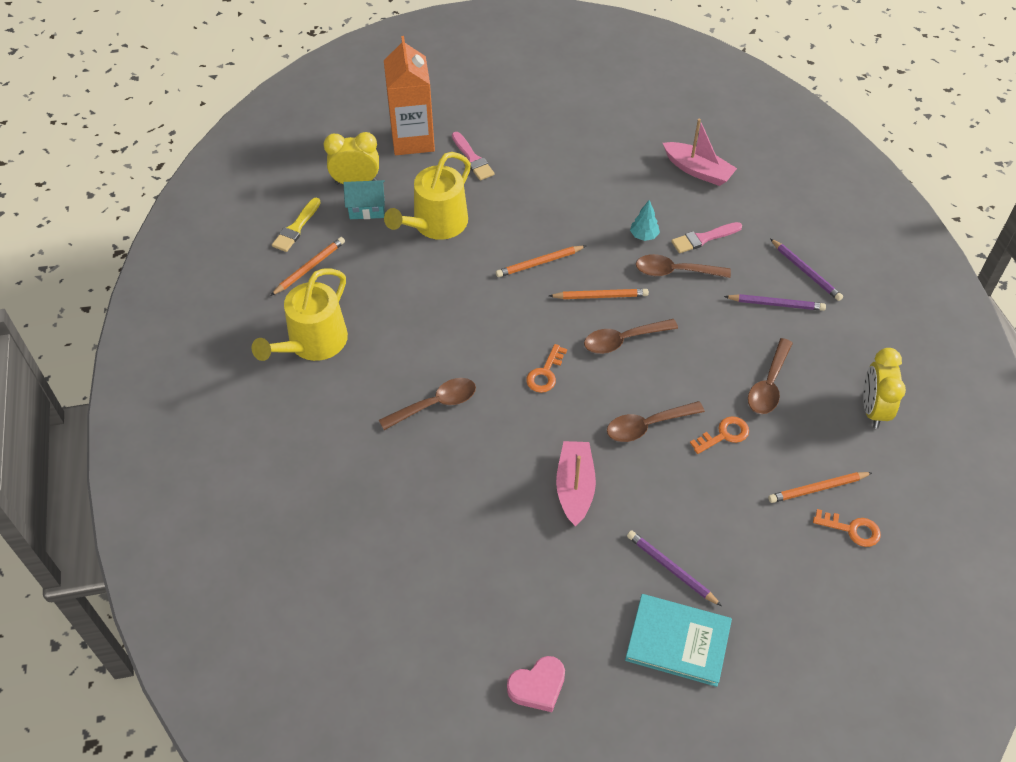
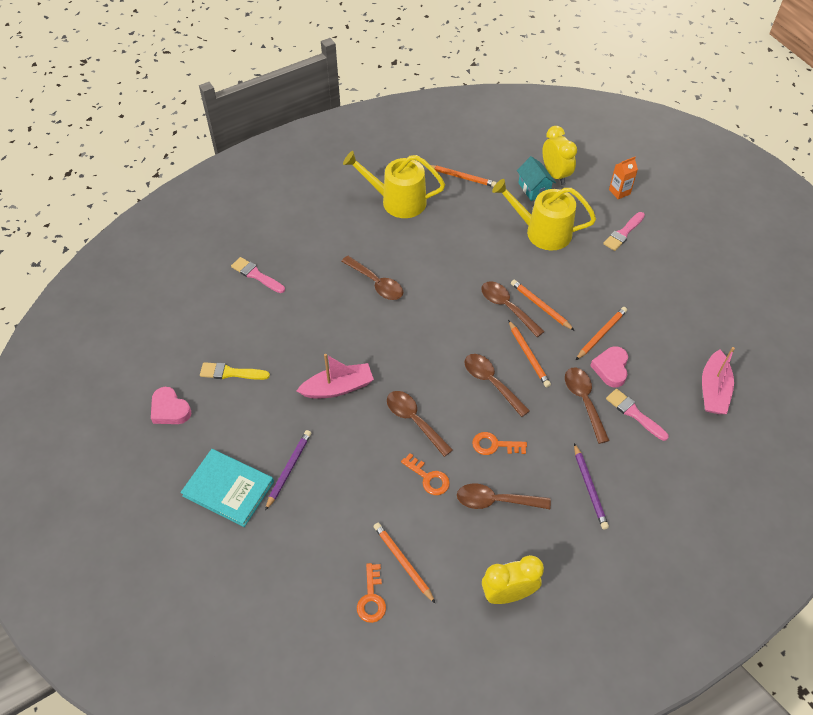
camera: 70 degrees right, 0 degrees up
yellow brush [272,197,321,252] -> yellow brush moved to [200,362,270,380]
orange carton [384,36,435,155] -> orange carton [609,157,638,199], size x0.46
orange key [526,344,567,393] -> orange key moved to [472,432,527,455]
turquoise book [625,594,732,687] -> turquoise book turned 60 degrees counterclockwise [180,449,274,527]
turquoise tree [630,200,660,241] -> pink heart [590,346,628,387]
purple pencil [770,239,843,301] -> none
none -> pink brush [231,257,285,293]
none -> brown spoon [481,281,545,337]
none -> orange pencil [576,307,627,360]

